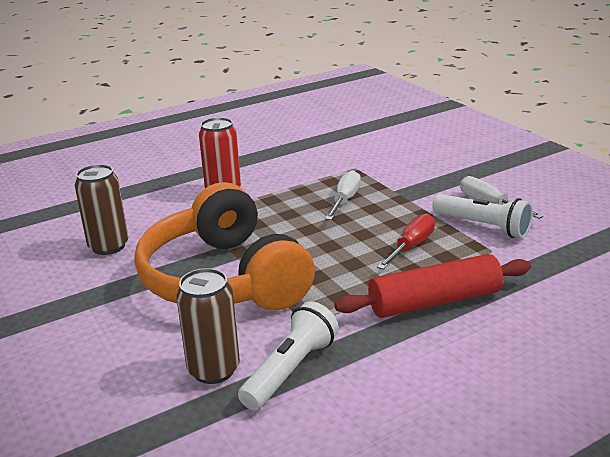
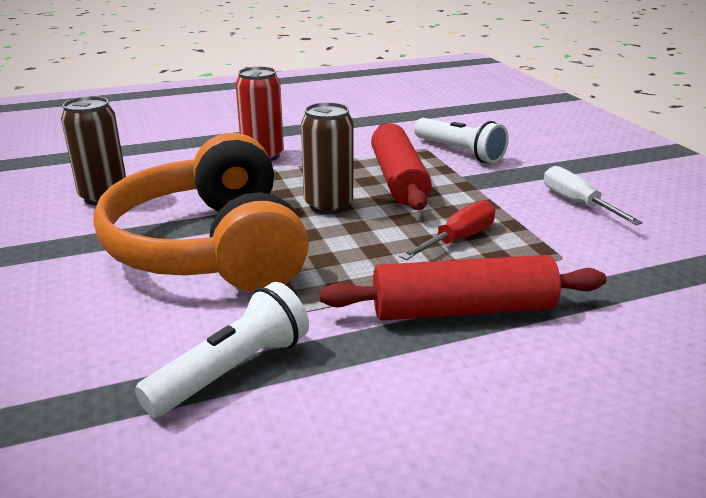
camera: 10 degrees right, 0 degrees up
brown can [176,268,240,384] -> brown can moved to [301,102,353,214]
white screwdriver [325,170,361,220] -> red rolling pin [371,123,432,210]
white flashlight [432,194,533,238] -> white flashlight moved to [414,118,509,163]

